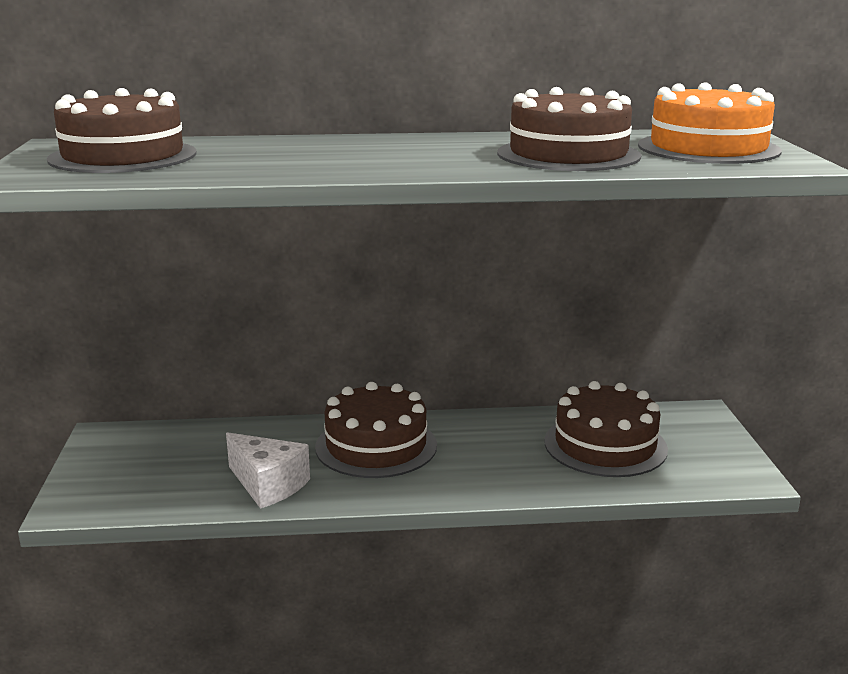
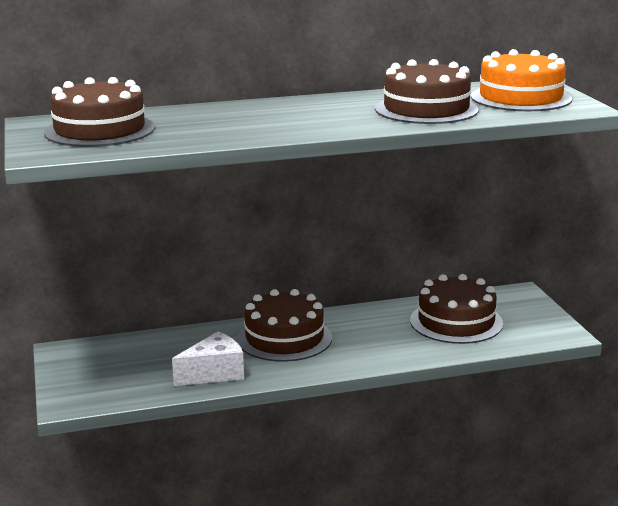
camera: 10 degrees left, 0 degrees up
white cheese [226,432,310,509] -> white cheese turned 60 degrees counterclockwise [172,332,244,386]

